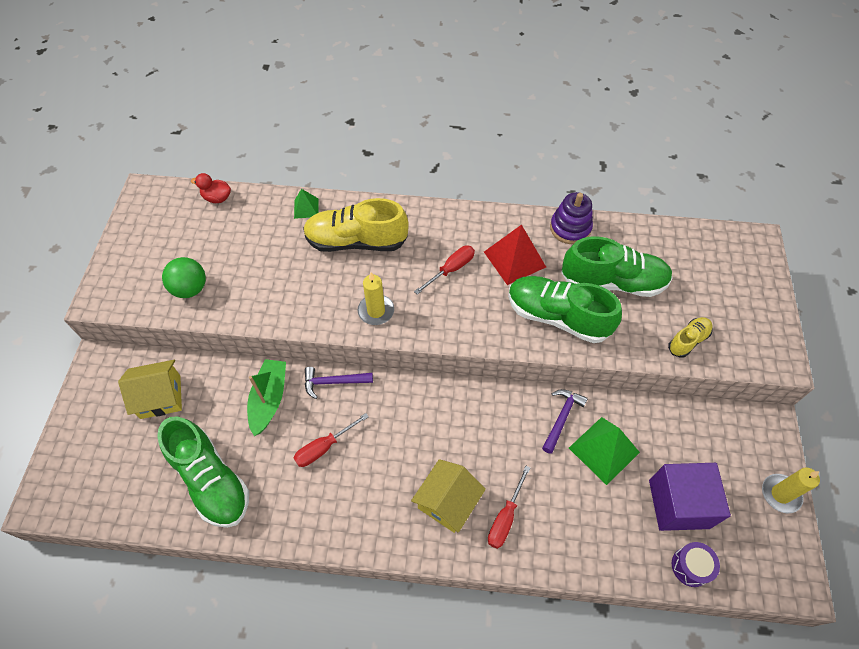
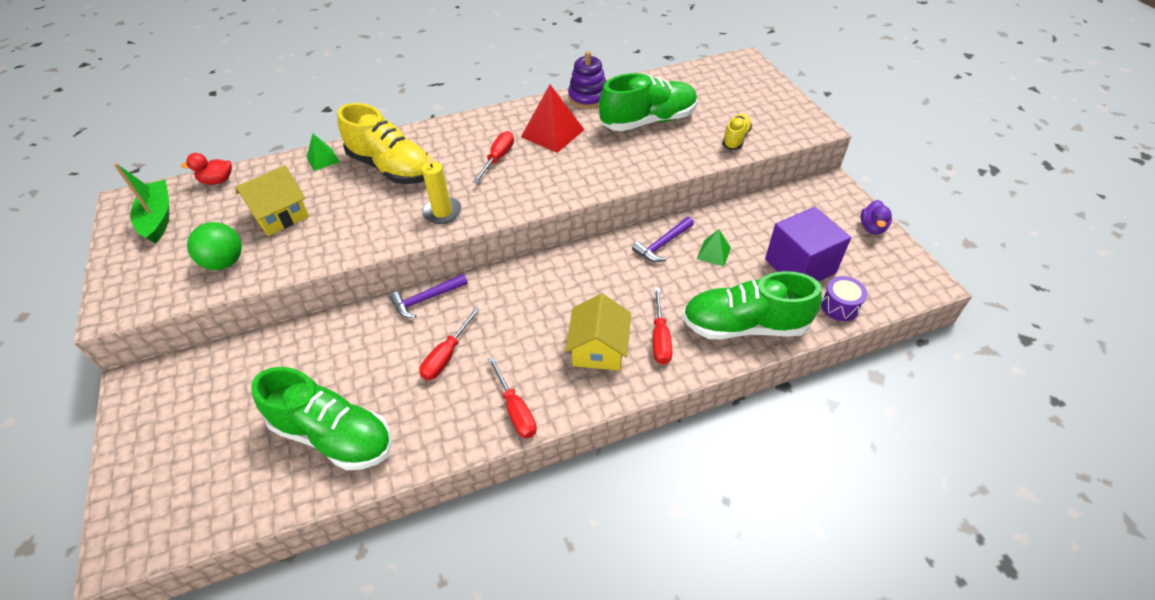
camera: 25 degrees left, 10 degrees down
yellow house [118,360,182,419] -> yellow house moved to [236,165,309,236]
green boat [247,359,286,436] -> green boat moved to [113,163,169,244]
yellow shoe [303,198,409,252] -> yellow shoe turned 120 degrees counterclockwise [337,103,428,184]
green shoe [508,276,622,343] -> green shoe moved to [682,271,822,339]
purple hammer [542,389,588,454] -> purple hammer turned 135 degrees counterclockwise [632,217,694,262]
green pyramid [569,417,640,485] -> green pyramid [697,229,731,266], size x0.56
yellow candle [762,468,820,514] -> purple duck [860,200,892,234]
none -> red screwdriver [488,357,537,439]

